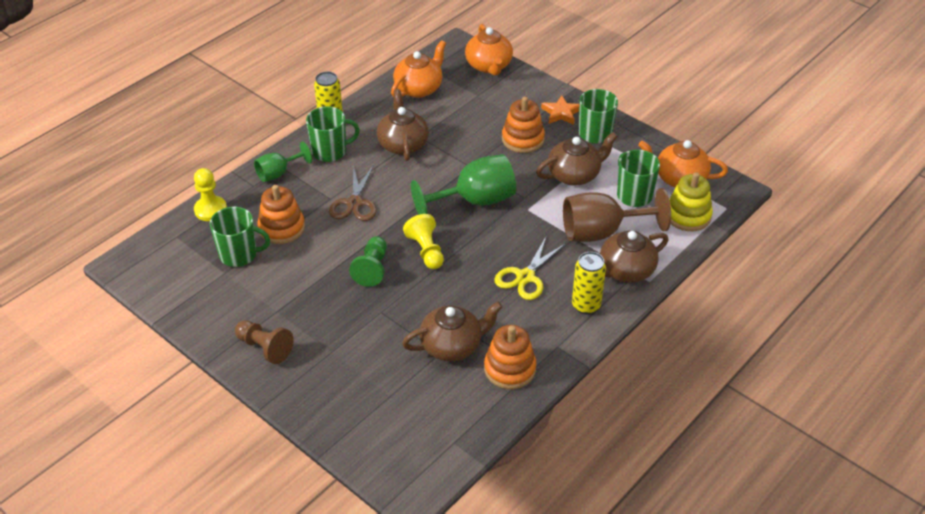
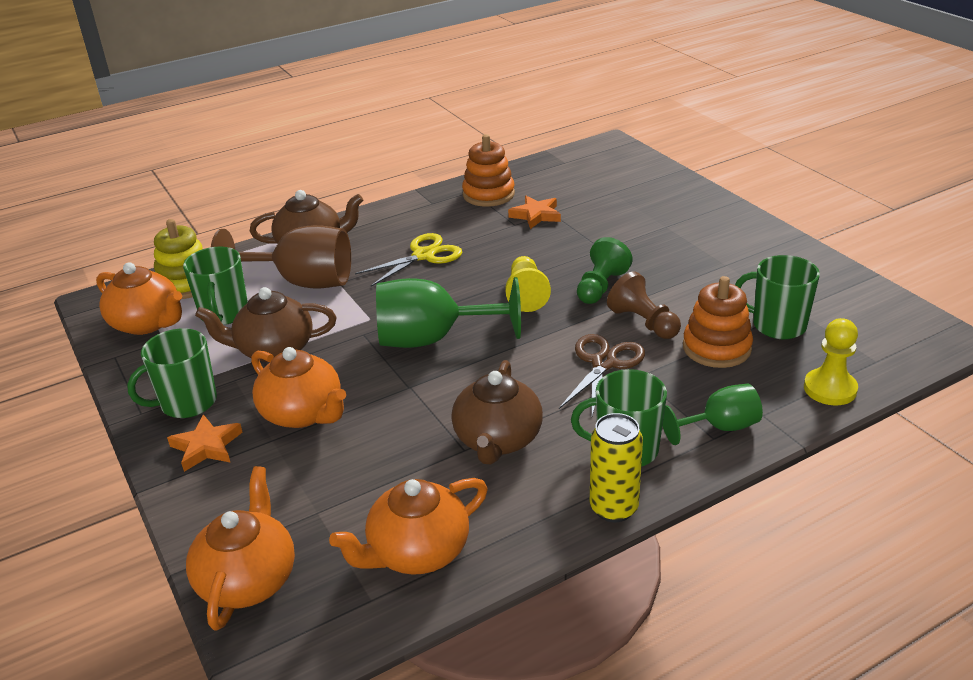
camera: 160 degrees left, 10 degrees down
brown pawn [235,320,294,364] -> brown pawn moved to [607,271,681,339]
brown teapot [402,302,503,361] -> orange star [508,196,561,229]
orange stacking toy [502,97,545,153] -> orange teapot [251,347,346,428]
yellow can [572,252,606,314] -> none

